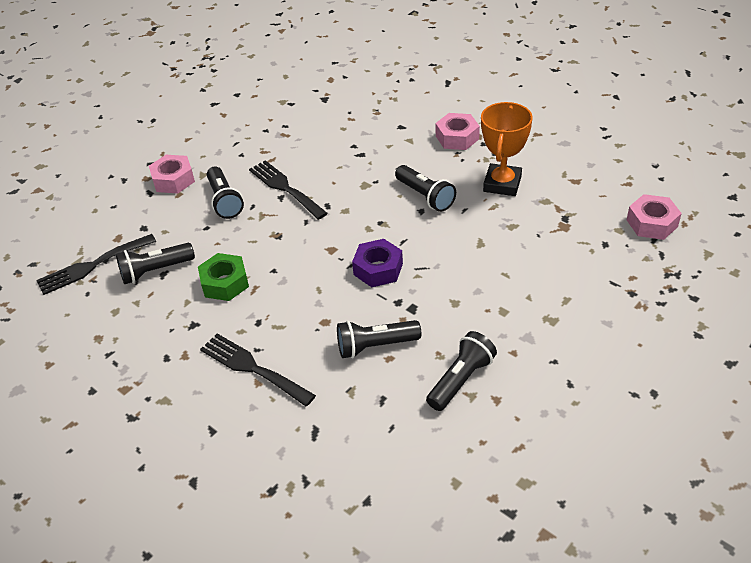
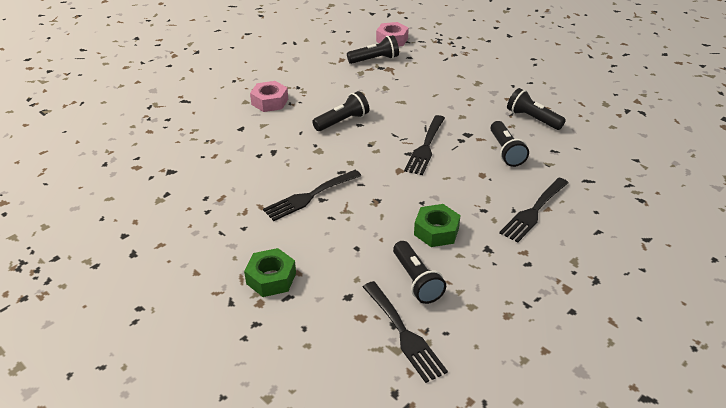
camera: 90 degrees left, 5 degrees down
pink nut [149,155,195,194] -> green nut [244,248,296,297]
black flashlight [207,167,244,219] -> black flashlight moved to [347,35,399,64]
purple nut [352,239,403,287] -> black fork [404,115,445,175]
orange trophy [481,102,533,196] -> none

